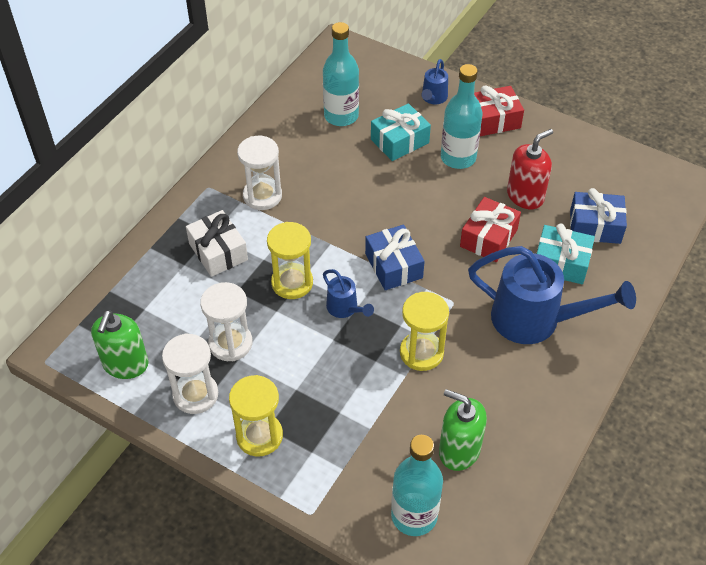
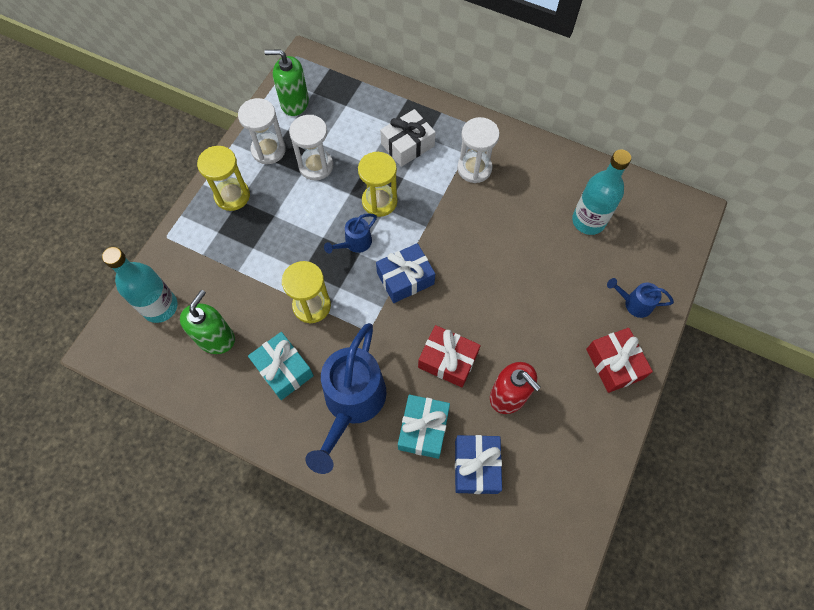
camera: 85 degrees right, 15 degrees up
turquoise gift [371,103,431,161] -> turquoise gift moved to [248,332,314,400]
turquoise bottle [441,64,482,169] -> none

